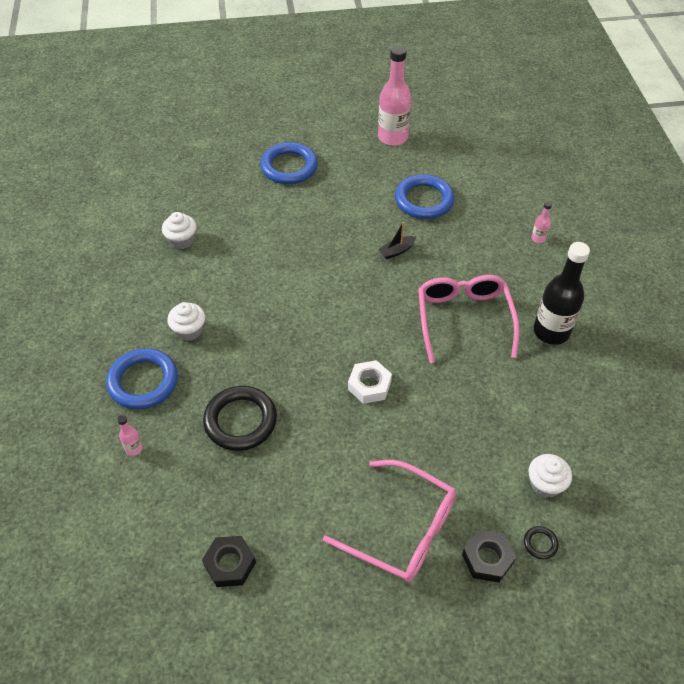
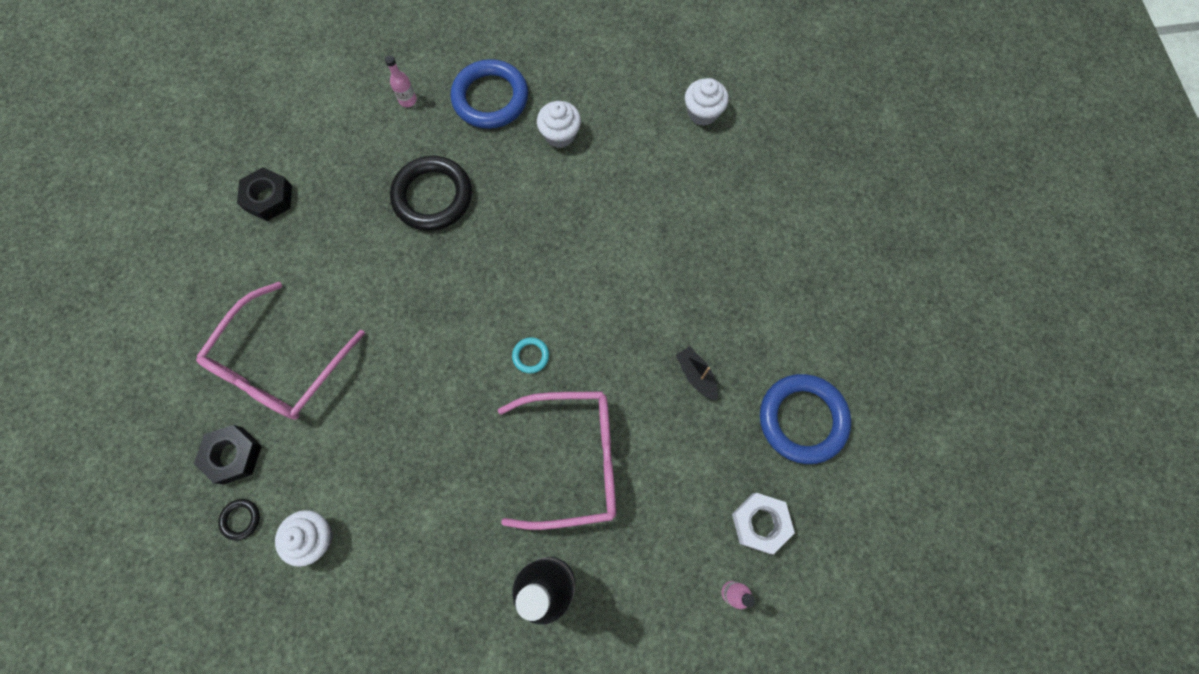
camera: 90 degrees right, 20 degrees up
blue ring [260,142,318,184] -> none
white nut [348,360,392,404] -> white nut moved to [732,493,795,554]
pink bottle [378,46,411,146] -> none
none -> turquoise ring [512,337,549,373]

